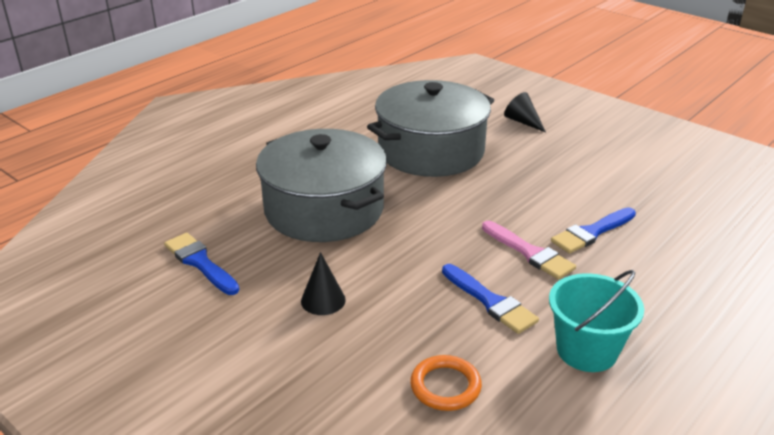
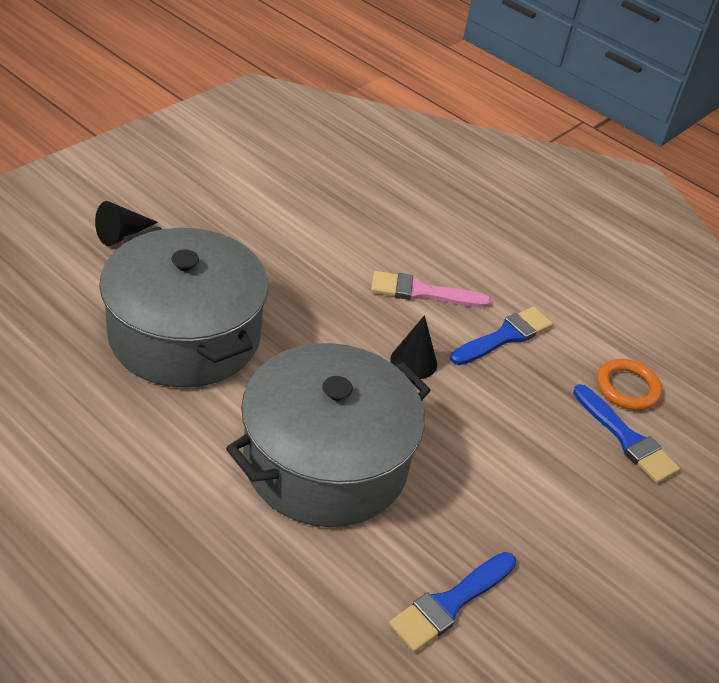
camera: 95 degrees left, 10 degrees up
black cone [301,252,346,315] -> black cone moved to [390,315,437,379]
pink brush [482,221,576,280] -> pink brush turned 135 degrees counterclockwise [371,271,491,308]
turquoise bucket [549,270,644,372] -> none
blue brush [551,207,636,254] -> blue brush moved to [573,384,680,483]

